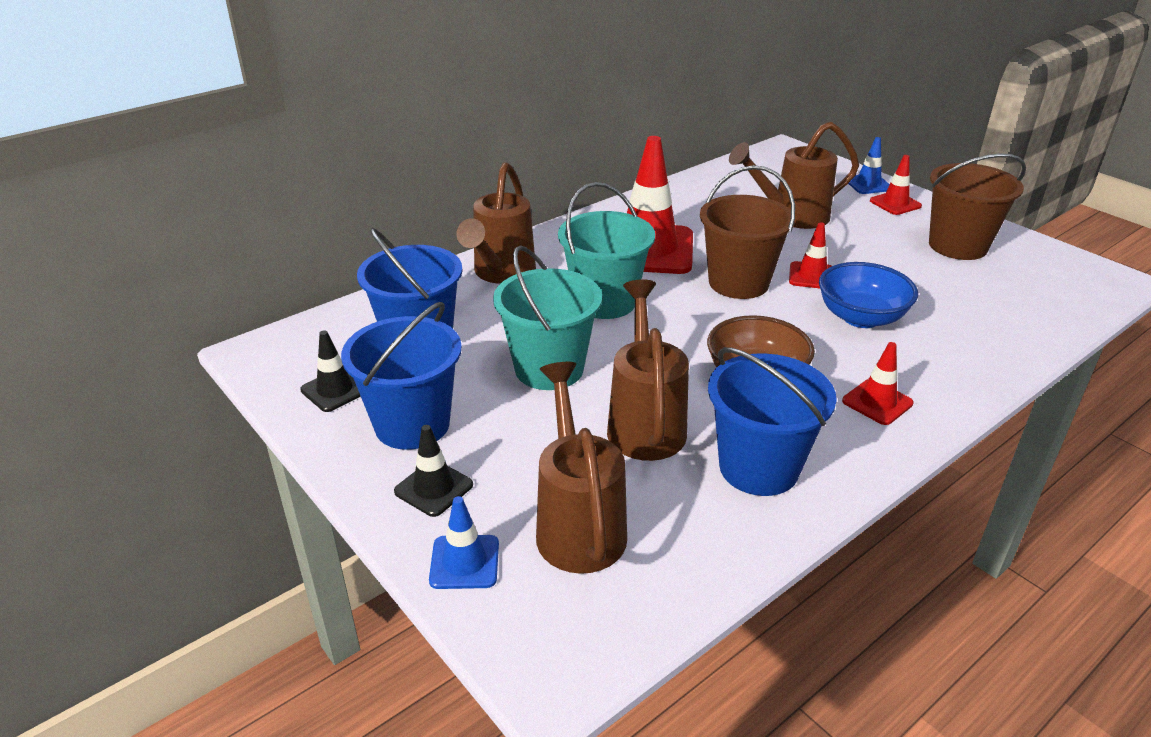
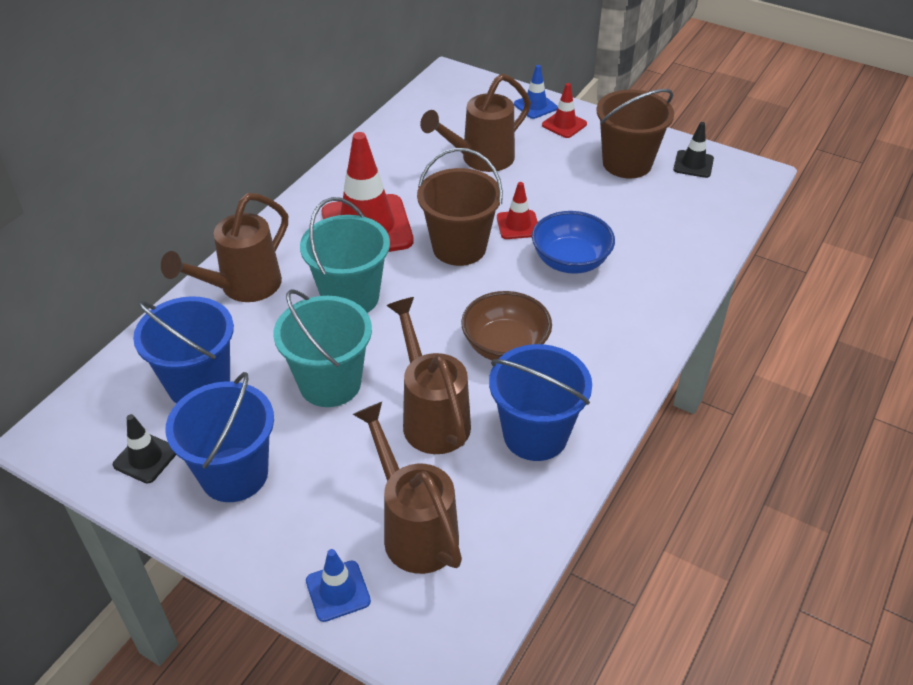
camera: 20 degrees left, 10 degrees up
black traffic cone [394,425,473,517] -> black traffic cone moved to [673,122,714,178]
brown watering can [456,162,536,284] -> brown watering can turned 45 degrees clockwise [161,193,288,302]
red traffic cone [842,342,914,425] -> none

